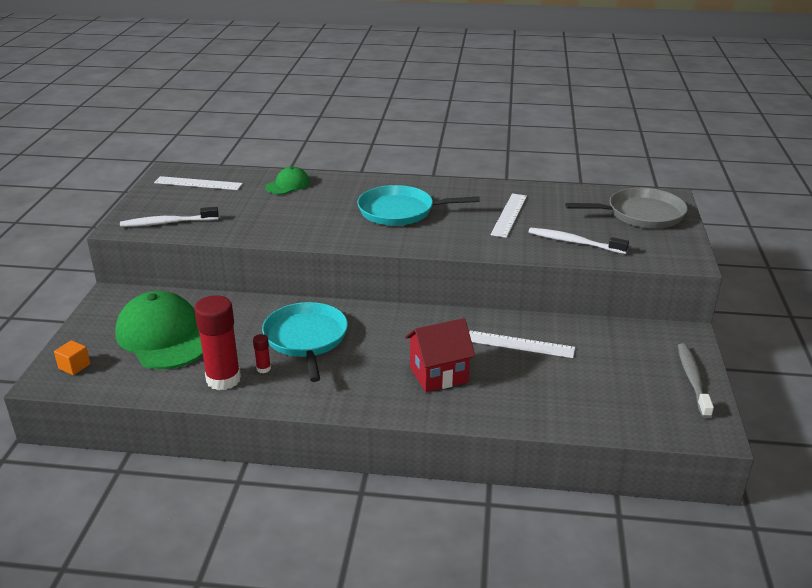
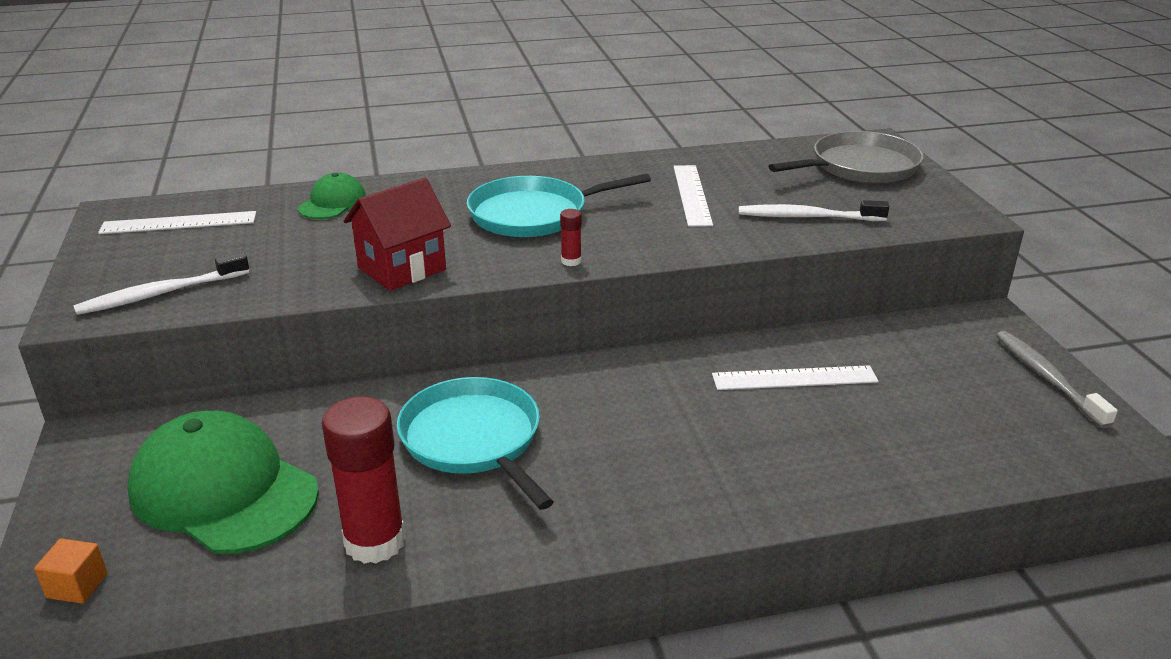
camera: 20 degrees left, 0 degrees up
red glue stick [253,334,271,373] -> red glue stick moved to [560,209,582,266]
red house [405,318,475,392] -> red house moved to [344,177,451,291]

